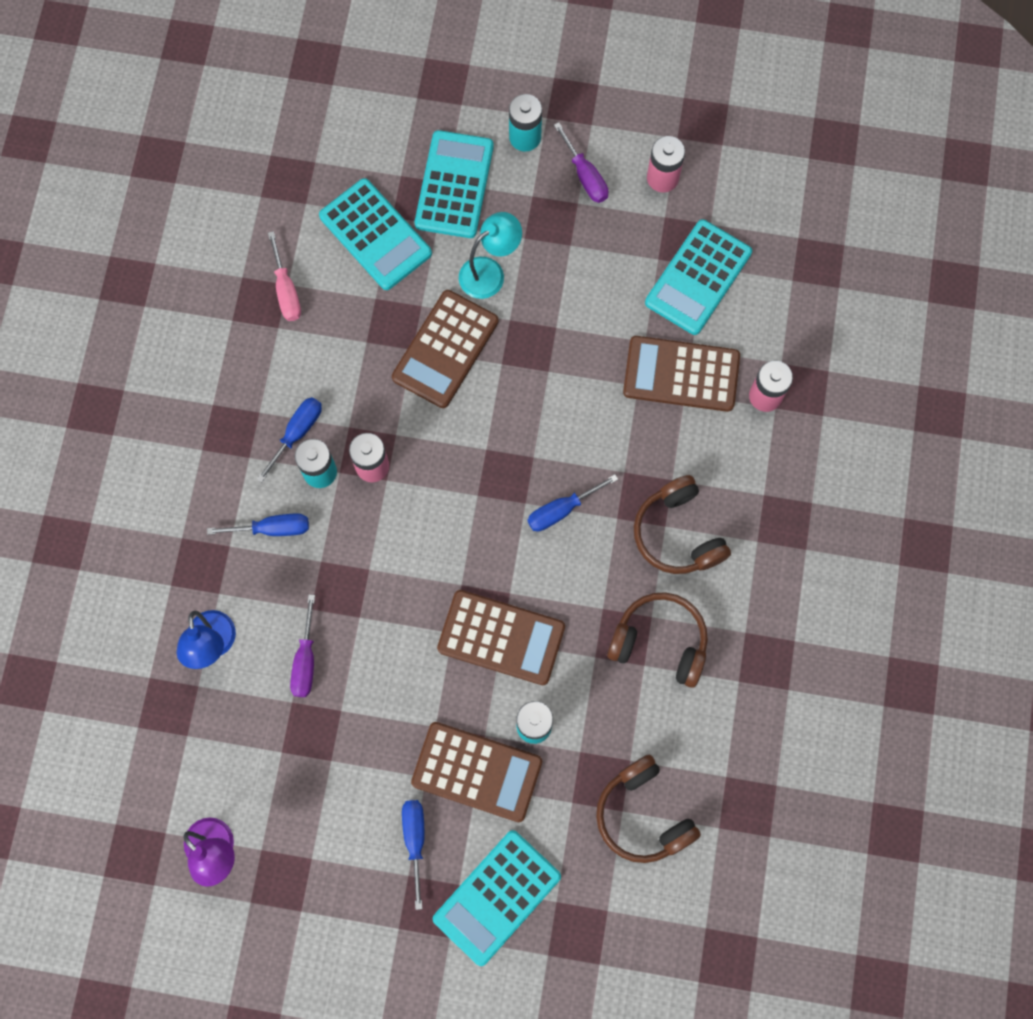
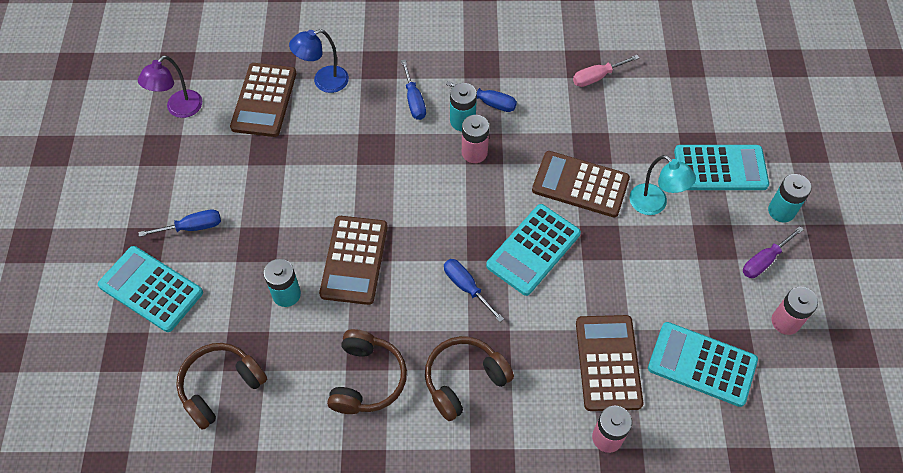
camera: 80 degrees right, 15 degrees down
purple screwdriver [290,594,315,697] -> none
turquoise calculator [319,178,432,290] -> turquoise calculator moved to [486,204,581,296]
brown calculator [411,722,542,822] -> brown calculator moved to [230,63,296,137]

